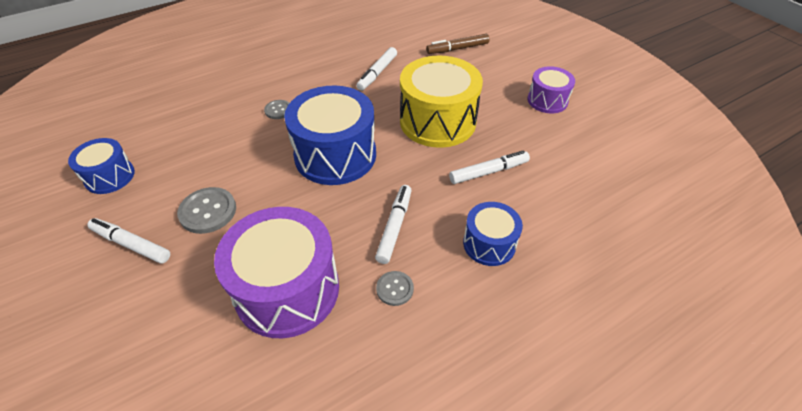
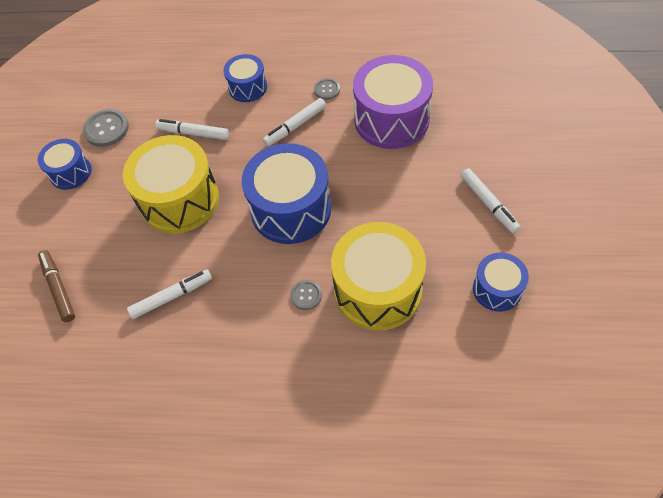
camera: 140 degrees left, 10 degrees up
grey button [177,187,236,234] -> grey button moved to [83,109,129,147]
brown marker [426,34,489,54] -> brown marker turned 135 degrees counterclockwise [38,250,75,322]
purple drum [527,66,575,113] -> blue drum [38,139,91,190]
none -> yellow drum [331,222,426,331]

